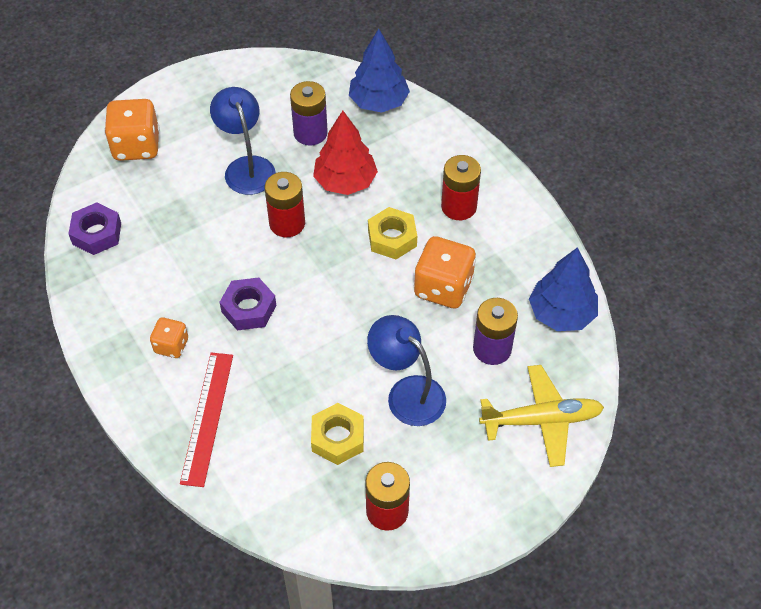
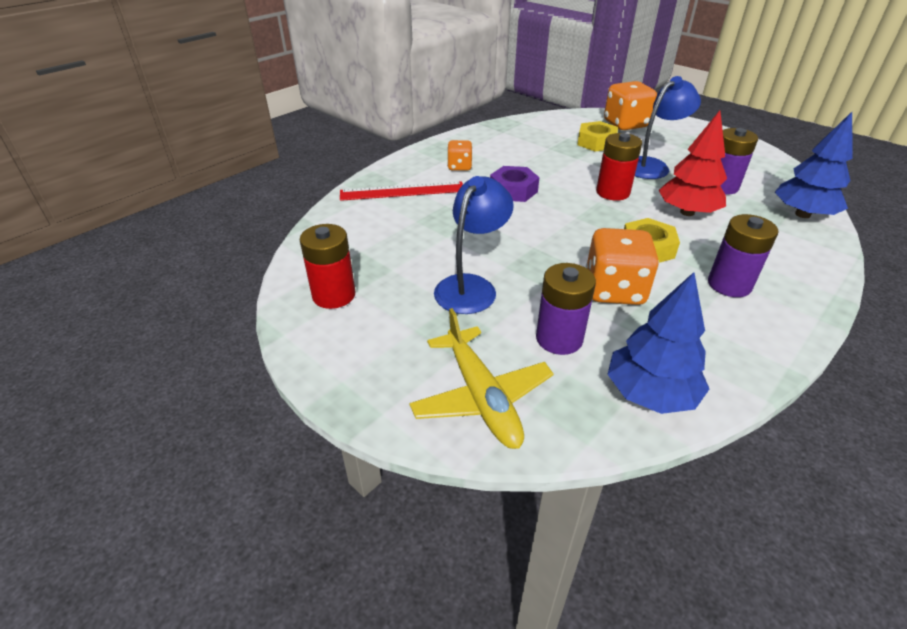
camera: 75 degrees right, 15 degrees down
purple nut [68,202,121,255] -> none
yellow nut [311,403,364,465] -> yellow nut moved to [577,121,618,152]
red battery [441,155,481,220] -> purple battery [708,214,779,297]

